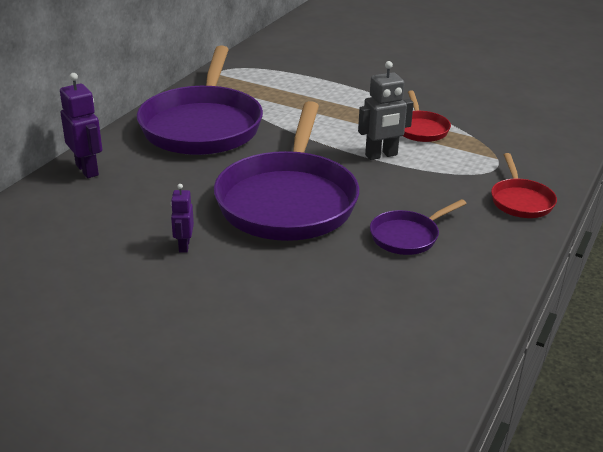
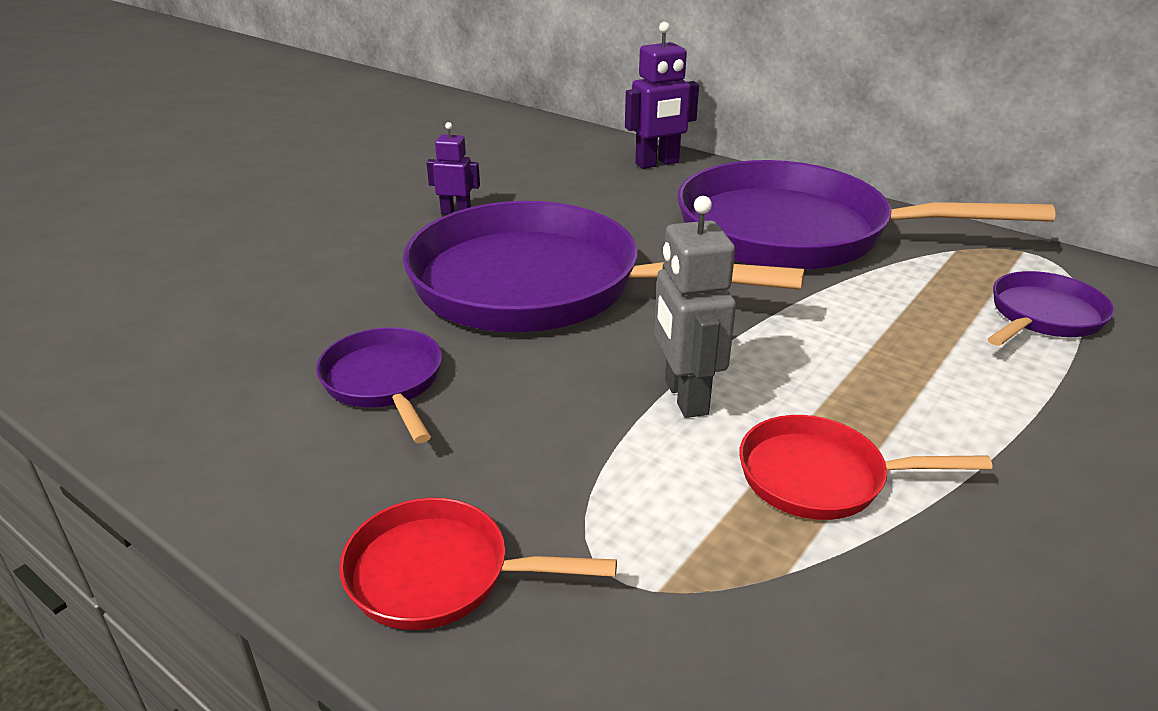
camera: 100 degrees right, 0 degrees up
none -> purple pan [988,271,1114,346]

